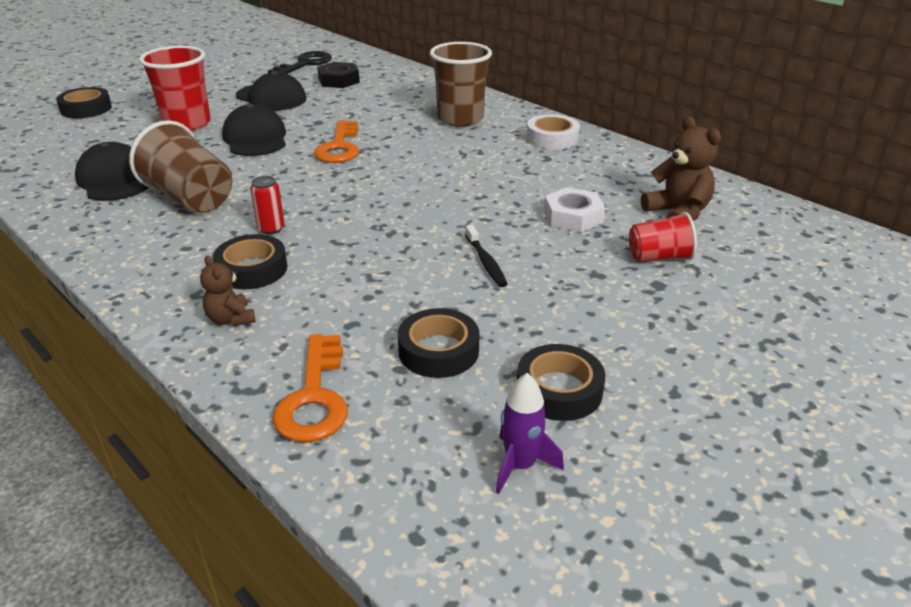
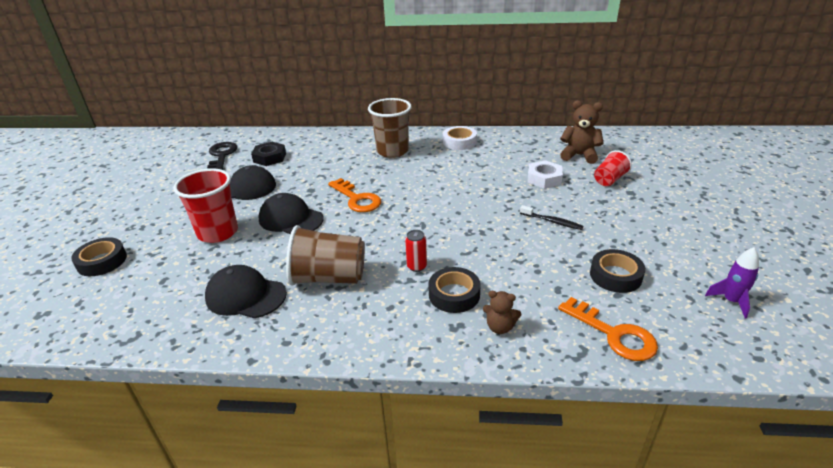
camera: 40 degrees left, 0 degrees up
black tape [517,344,605,421] -> none

